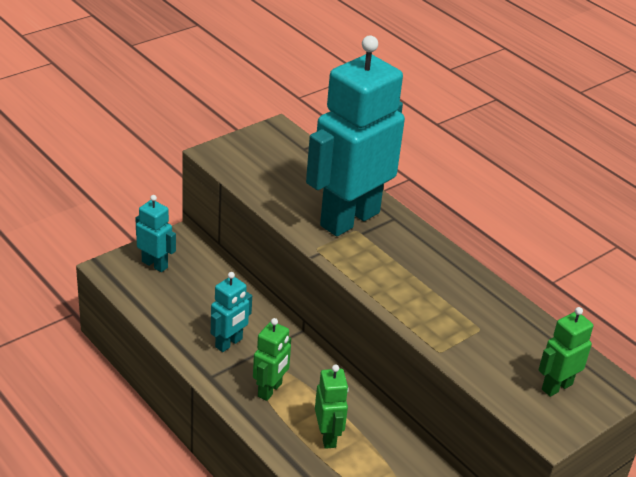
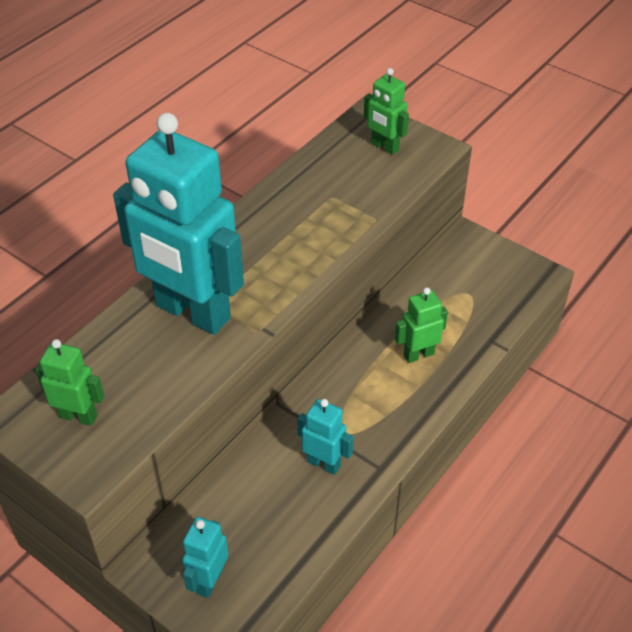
camera: 100 degrees left, 10 degrees up
green robot [253,318,291,401] -> green robot moved to [35,339,105,426]

